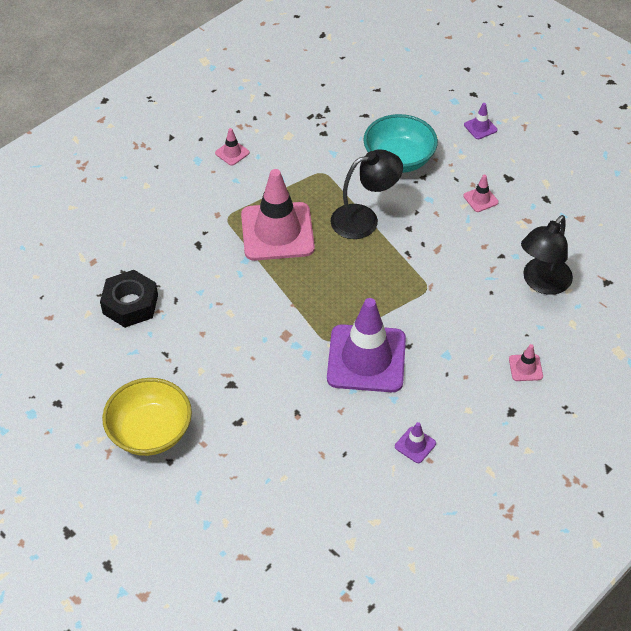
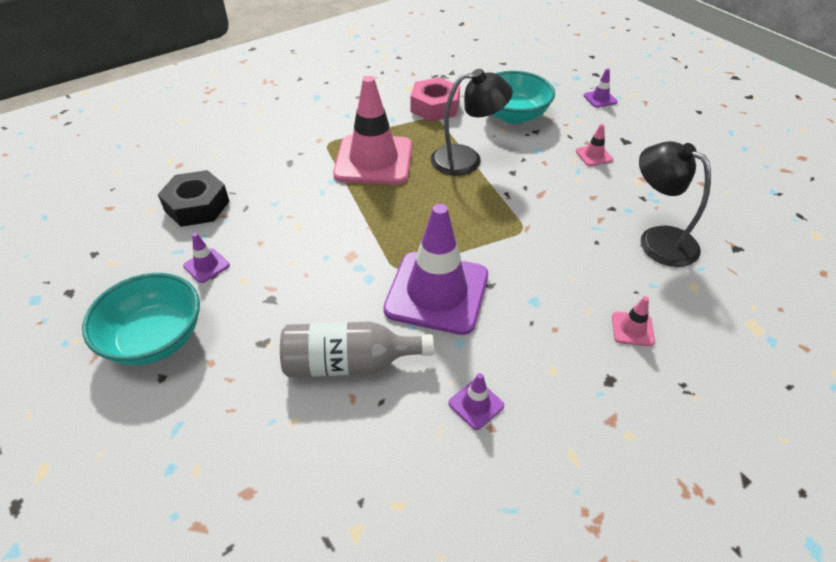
camera: 10 degrees right, 5 degrees down
yellow bowl [102,378,192,456] -> turquoise bowl [82,273,200,365]
pink traffic cone [215,128,250,166] -> none
black lamp [521,215,573,295] -> black lamp turned 90 degrees clockwise [639,141,711,267]
none -> purple traffic cone [183,233,230,283]
none -> grey bottle [280,321,434,377]
none -> pink nut [410,77,460,121]

